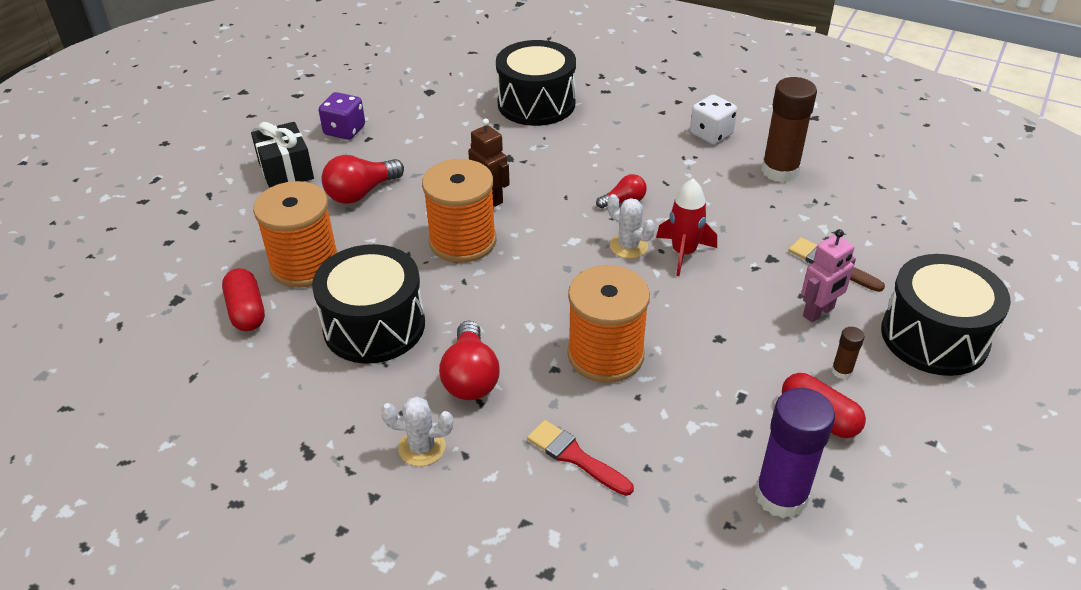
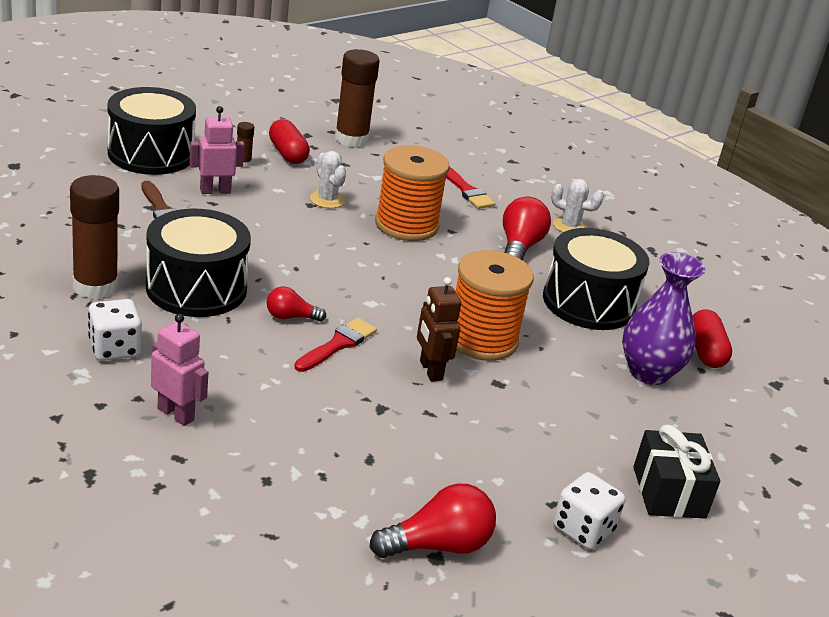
camera: 165 degrees left, 10 degrees down
orange spool [253,181,338,288] -> purple vase [622,252,706,385]
purple dice [319,92,365,140] -> white dice [553,472,625,549]
red light bulb [321,155,404,204] -> red light bulb moved to [369,484,496,558]
black drum [496,40,576,126] -> black drum moved to [146,209,251,317]
white cactus [607,194,655,259] -> white cactus moved to [310,151,346,208]
red rocket [656,179,717,276] -> none
purple glue stick [755,388,835,518] -> brown glue stick [335,49,380,147]
none -> pink robot [151,314,208,426]
none -> red brush [294,318,377,372]

